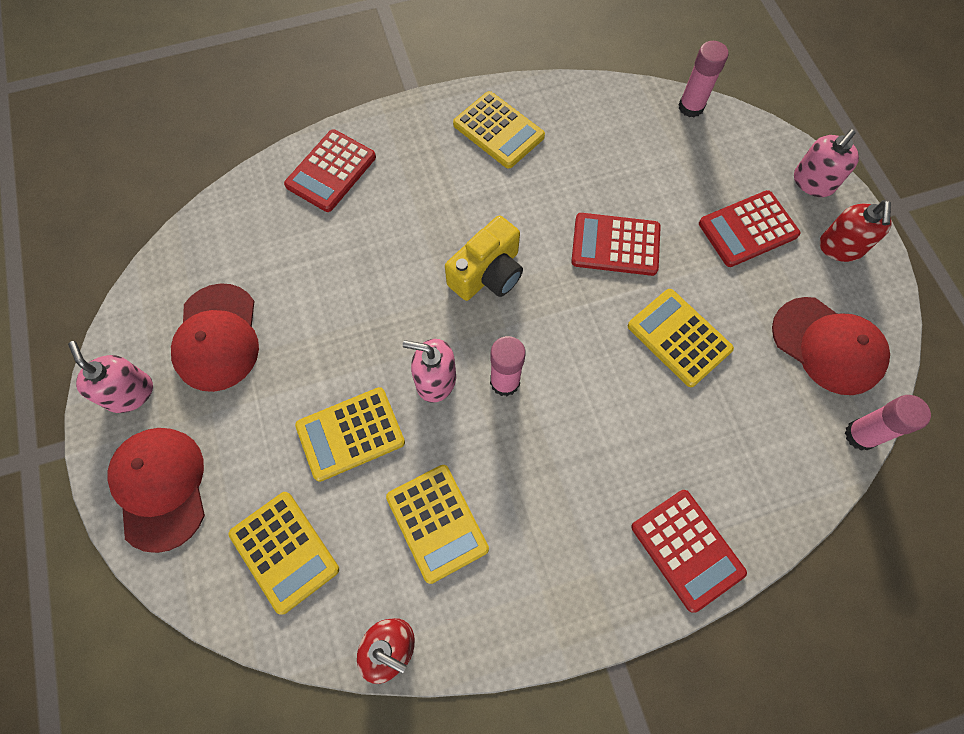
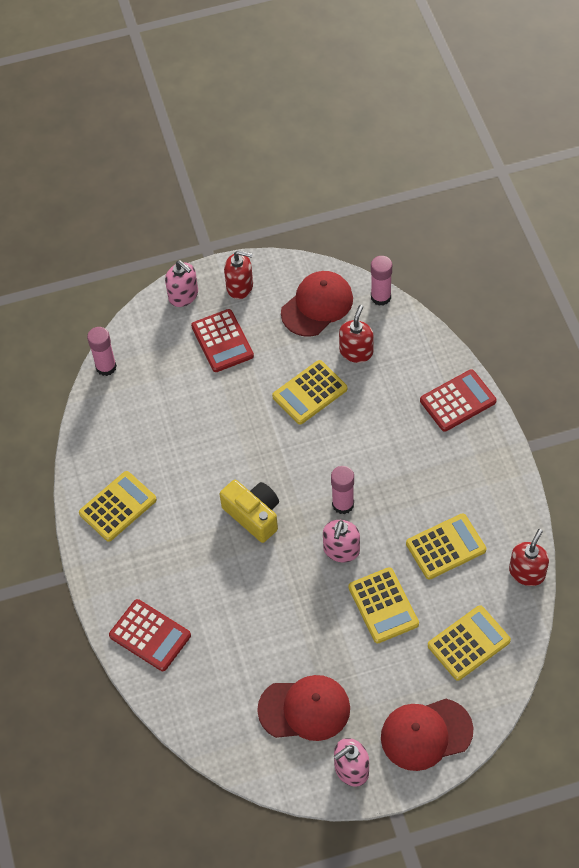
camera: 85 degrees left, 10 degrees down
red calculator [571,213,661,276] -> none
none -> red soap dispenser [339,305,374,363]

